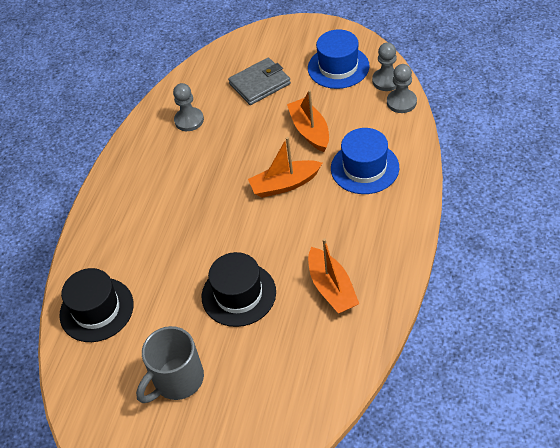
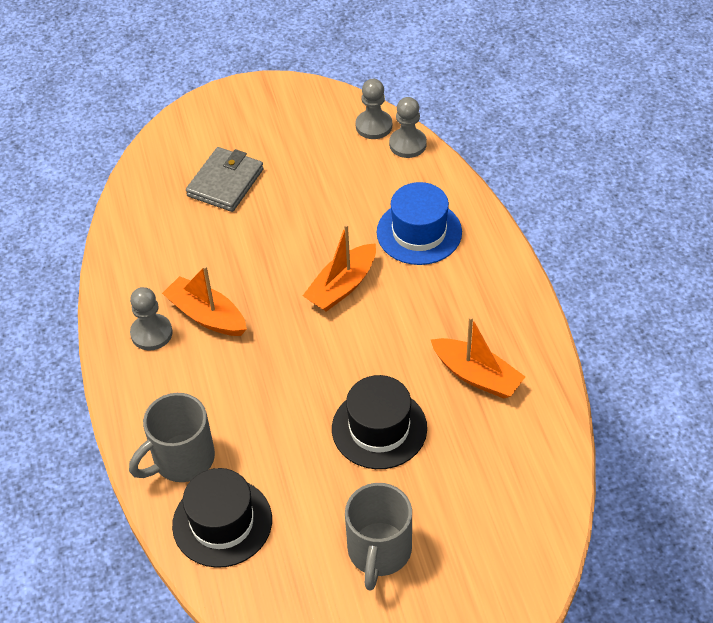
camera: 35 degrees left, 0 degrees up
grey pawn [173,83,204,131] -> grey pawn moved to [130,287,173,350]
orange boat [287,90,329,152] -> orange boat moved to [162,265,247,336]
blue hat [308,29,370,89] -> none
none -> grey mug [129,393,215,482]

